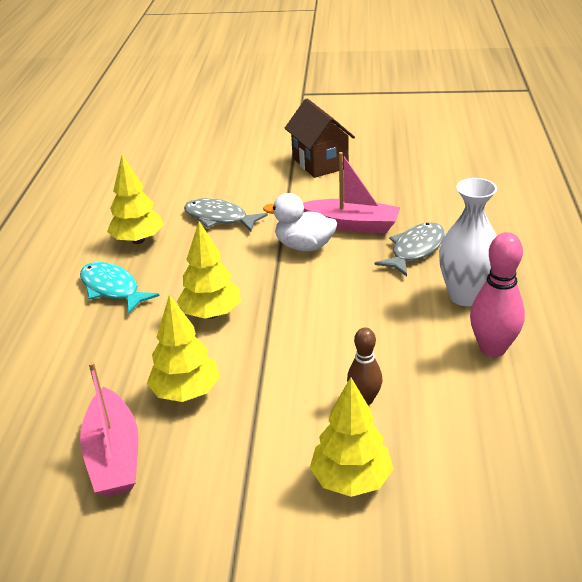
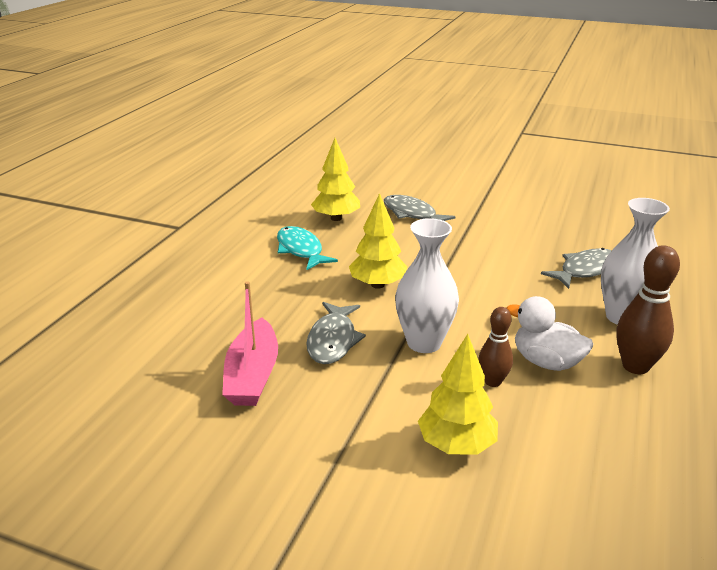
camera: 15 degrees right, 5 degrees down
yellow tree [147,295,220,402] -> grey fish [306,302,366,364]
white duck [263,193,337,251] -> white duck moved to [506,296,593,371]
brown house [285,98,355,178] -> none
pink boat [303,152,400,233] -> none
pink bowling pin [470,232,525,357] -> brown bowling pin [616,245,680,374]
none -> white vase [395,218,459,353]

